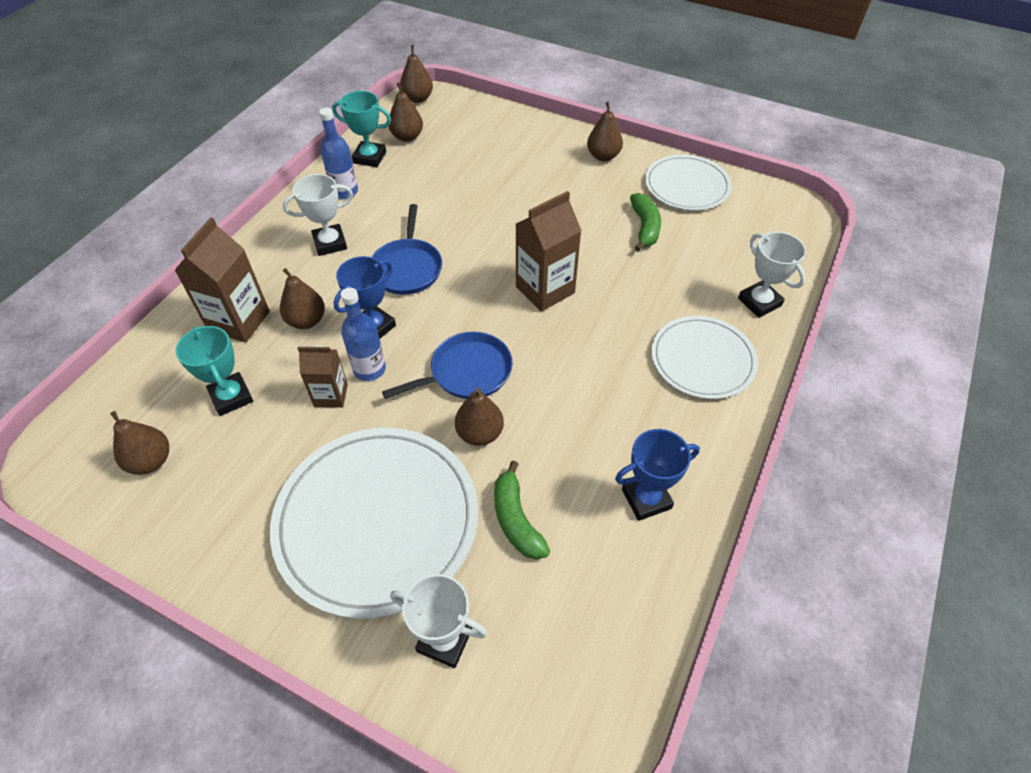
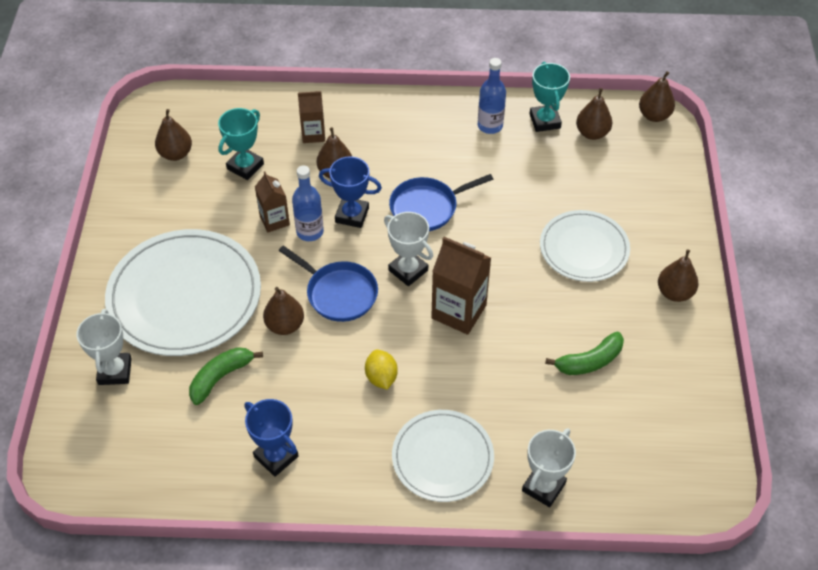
camera: 65 degrees right, 0 degrees up
brown carton [174,217,270,343] -> brown carton [298,91,325,143], size x0.61
white trophy [283,174,353,256] -> white trophy moved to [384,212,433,286]
white plate [645,155,732,210] -> white plate moved to [540,210,630,282]
none -> yellow lemon [365,350,398,389]

